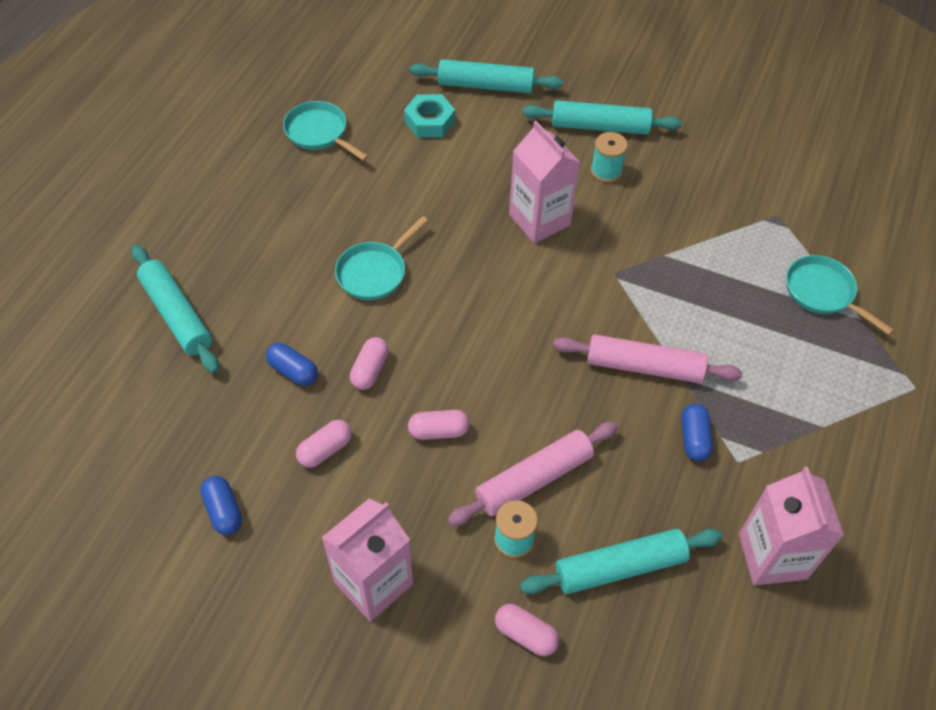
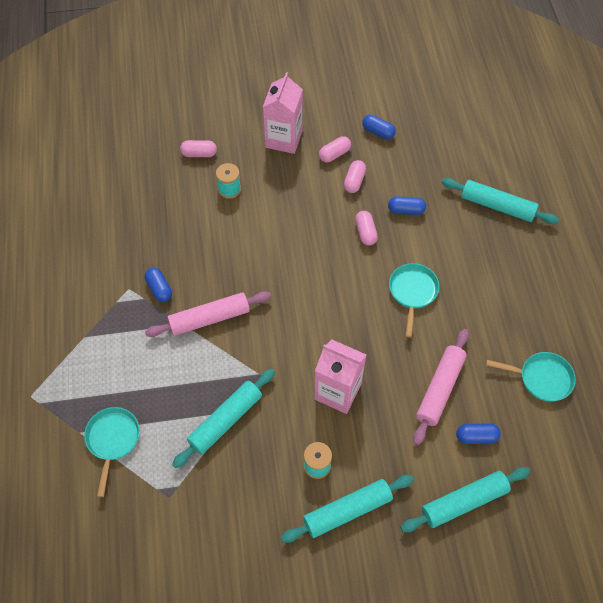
camera: 150 degrees right, 5 degrees up
turquoise nut [404,94,455,137] -> blue capsule [456,423,501,444]
pink capsule [408,410,470,440] -> pink capsule moved to [319,136,351,162]
pink rolling pin [447,422,618,526] -> pink rolling pin moved to [413,329,469,445]
turquoise rolling pin [520,529,723,594] -> turquoise rolling pin moved to [172,369,275,468]
pink carton [739,467,844,586] -> none
turquoise pan [786,255,894,335] -> turquoise pan turned 105 degrees counterclockwise [84,407,140,497]

